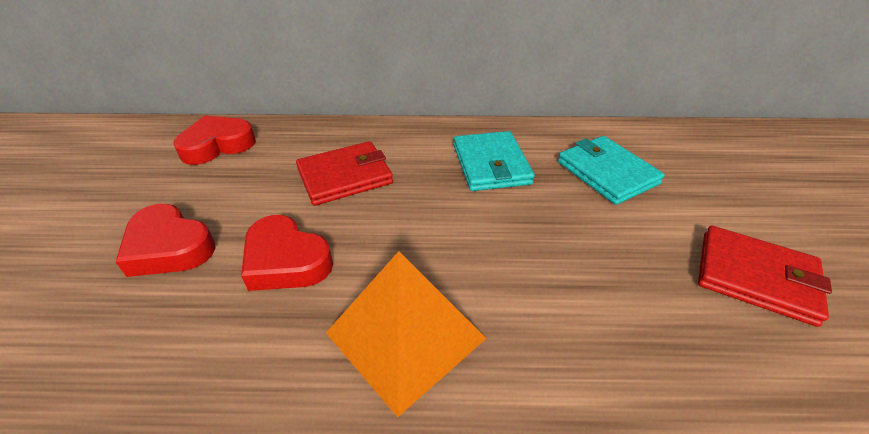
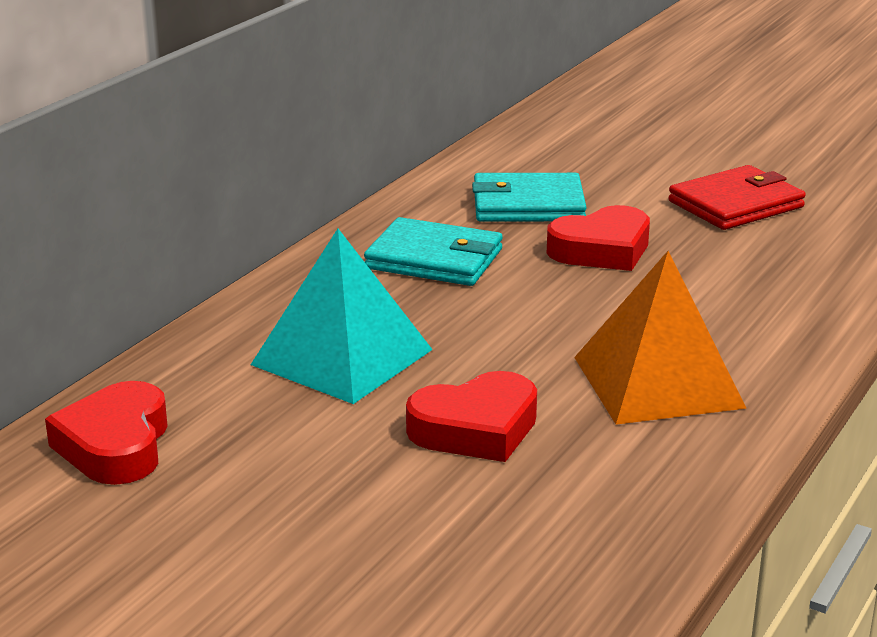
camera: 60 degrees left, 15 degrees down
red heart [116,204,216,277] -> red heart moved to [547,205,650,271]
red wallet [296,141,393,206] -> turquoise pyramid [251,229,433,404]

